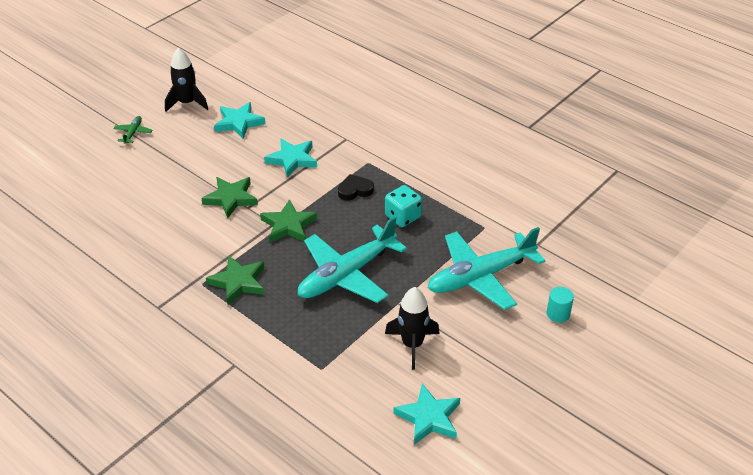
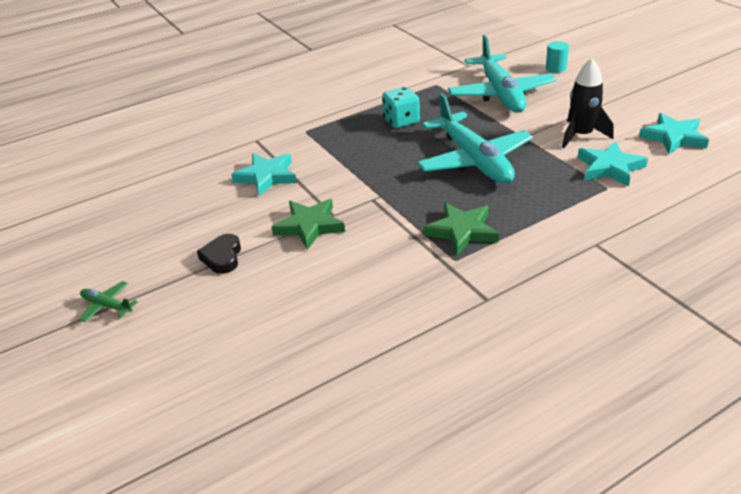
camera: 70 degrees left, 5 degrees down
black rocket [165,48,208,112] -> none
turquoise star [214,102,266,139] -> turquoise star moved to [577,141,648,187]
green star [260,199,317,243] -> none
black heart [338,174,374,201] -> black heart moved to [197,234,241,274]

